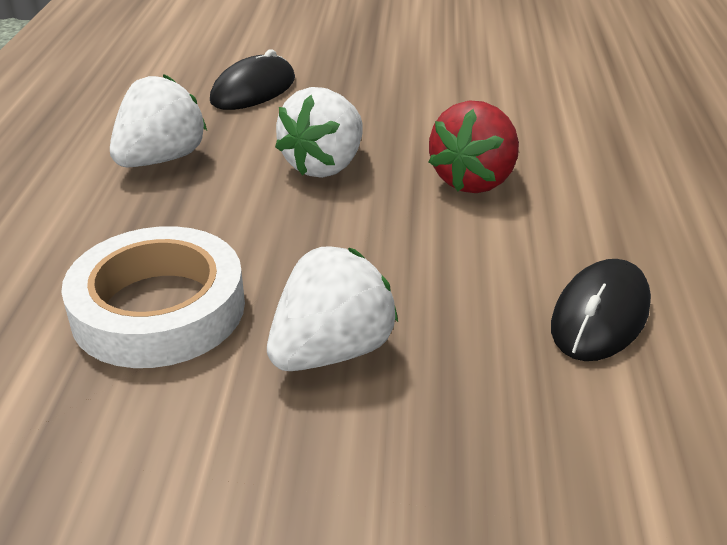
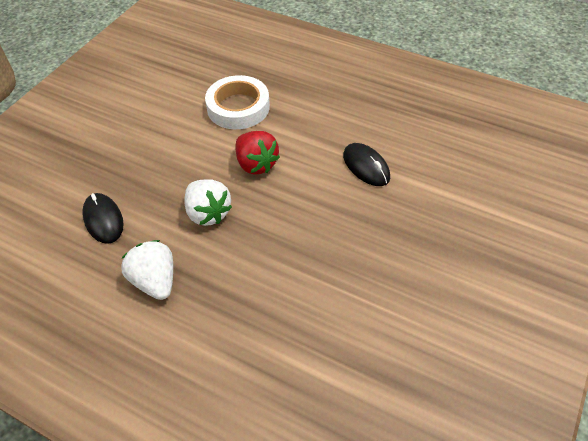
camera: 65 degrees left, 15 degrees up
white tape [61,226,245,368] -> white tape moved to [205,75,270,129]
white strawberry [267,246,398,371] -> none

